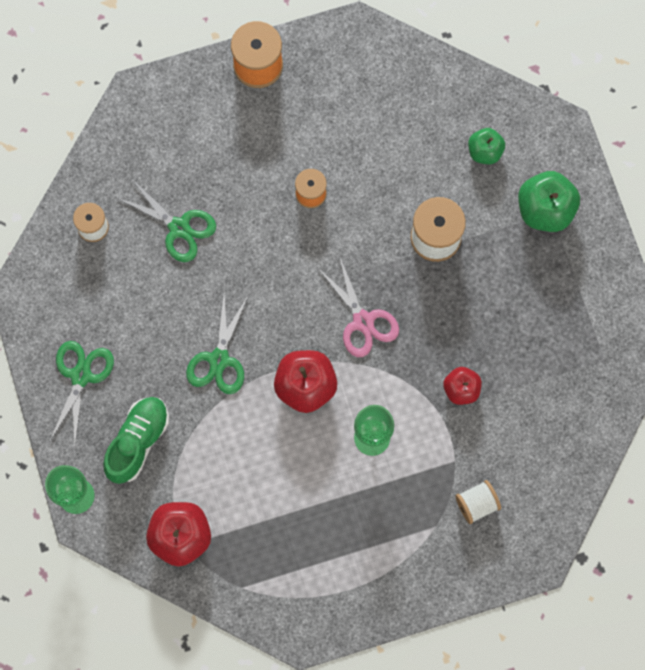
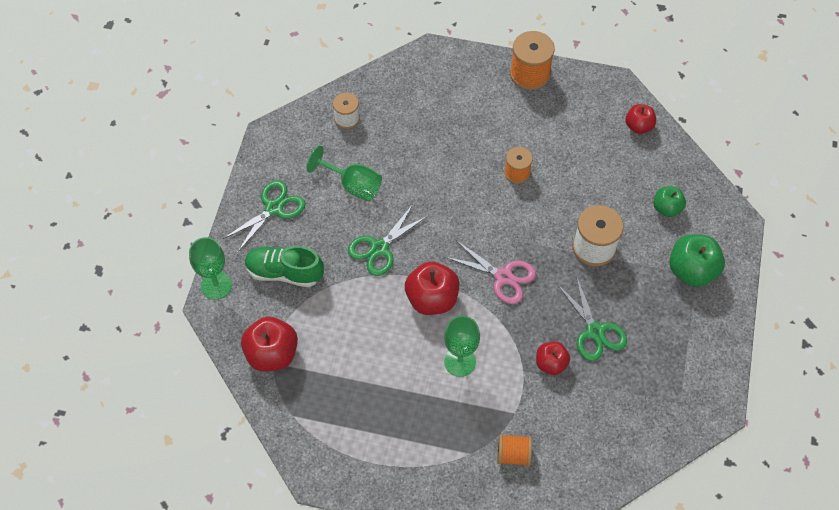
camera: 30 degrees right, 15 degrees down
green shoe [103,397,169,484] -> green shoe turned 135 degrees counterclockwise [245,246,324,287]
green scissors [116,178,216,262] -> green scissors moved to [557,275,627,361]
pink scissors [317,256,399,357] -> pink scissors turned 60 degrees counterclockwise [445,240,536,304]
white spool [456,480,501,524] -> orange spool [498,434,532,466]
none -> green goblet [306,145,382,201]
none -> red apple [625,104,656,134]

